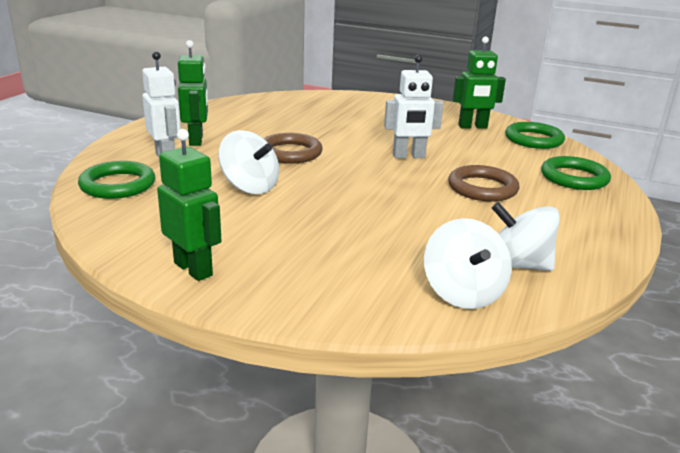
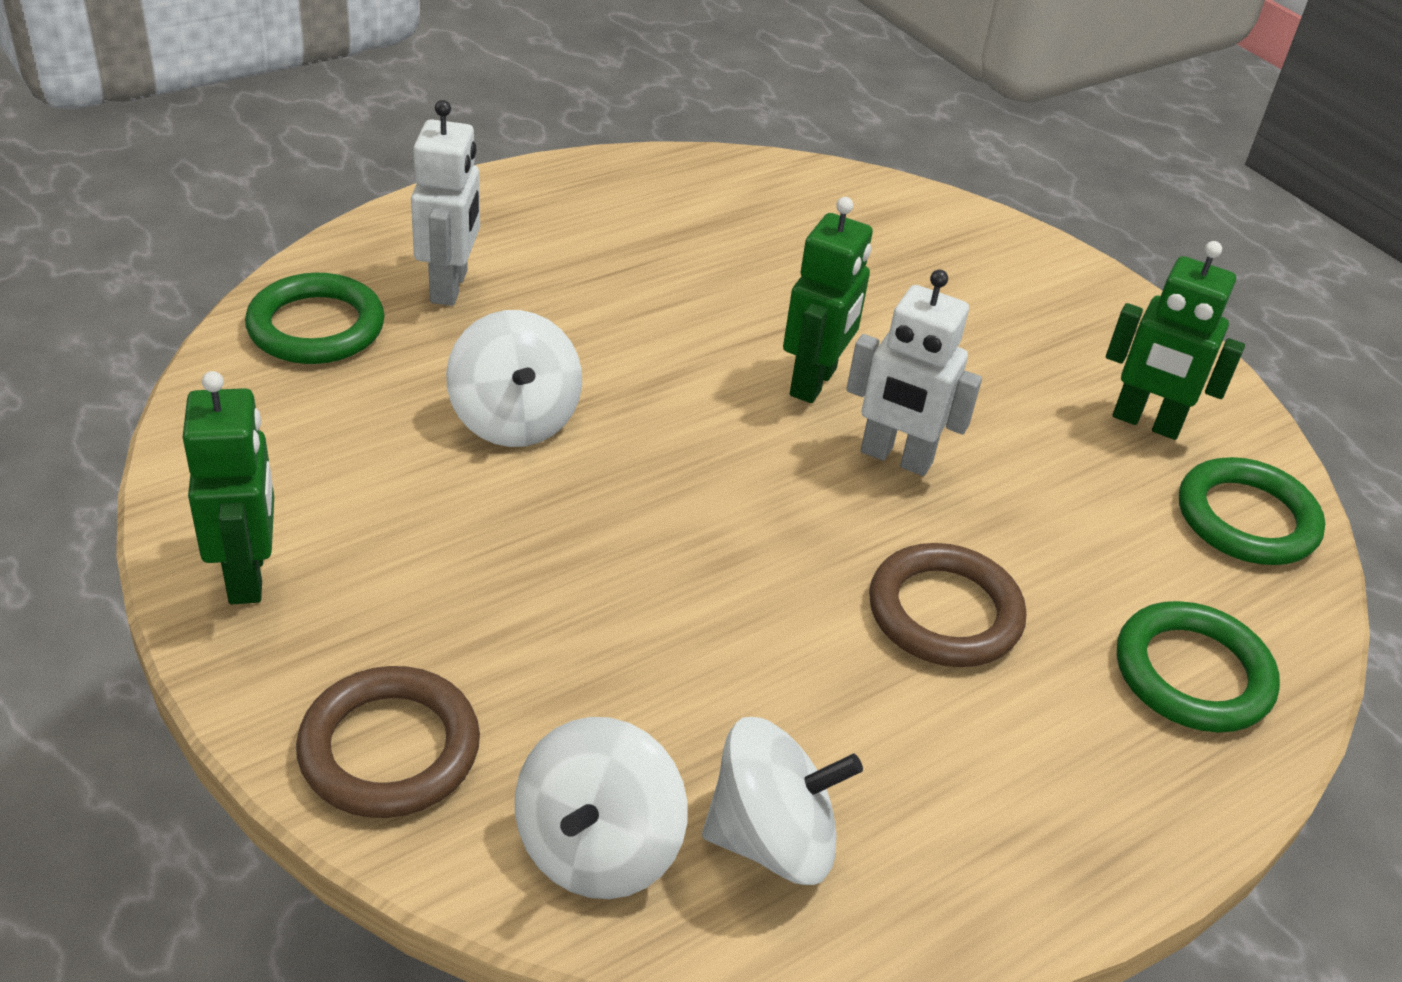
camera: 30 degrees right, 15 degrees up
green robot [178,40,208,146] -> green robot moved to [783,197,873,403]
brown ring [264,133,323,164] -> brown ring moved to [296,666,480,818]
white spinning top [492,202,560,271] -> white spinning top turned 120 degrees clockwise [702,717,863,885]

